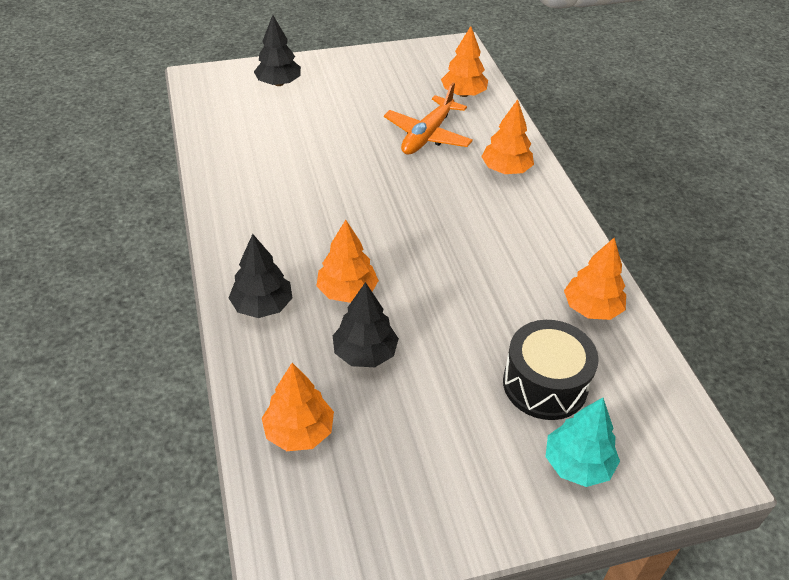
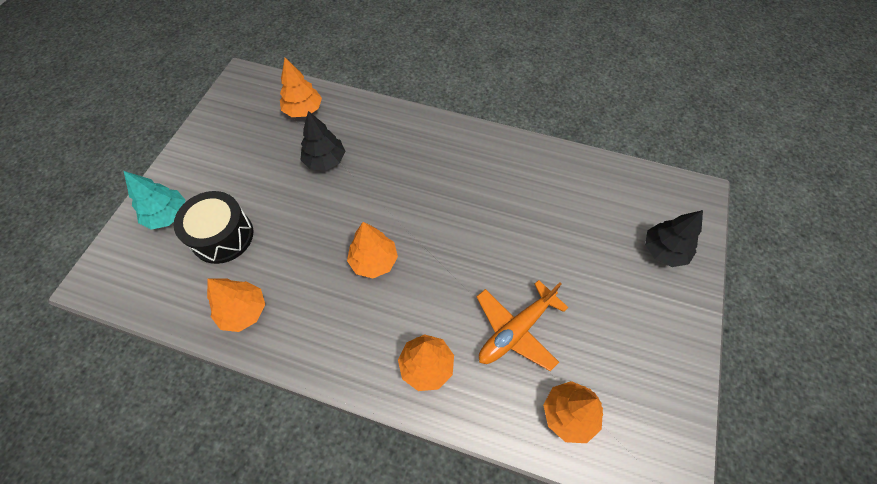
camera: 125 degrees right, 15 degrees up
black tree [229,234,293,318] -> none
orange tree [317,220,379,303] -> orange tree moved to [347,222,398,278]
orange plane [384,82,473,155] -> orange plane turned 105 degrees counterclockwise [477,280,569,371]

